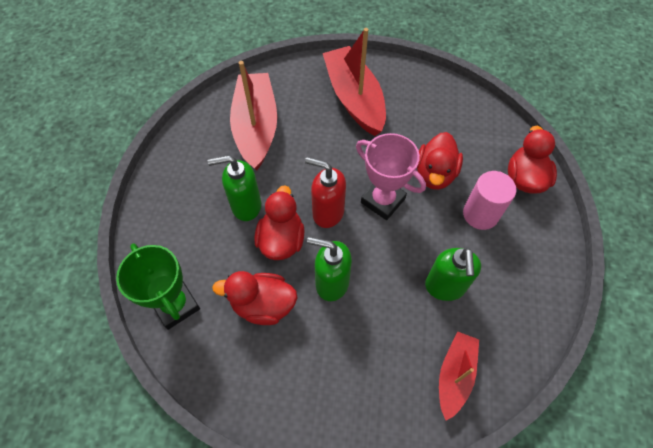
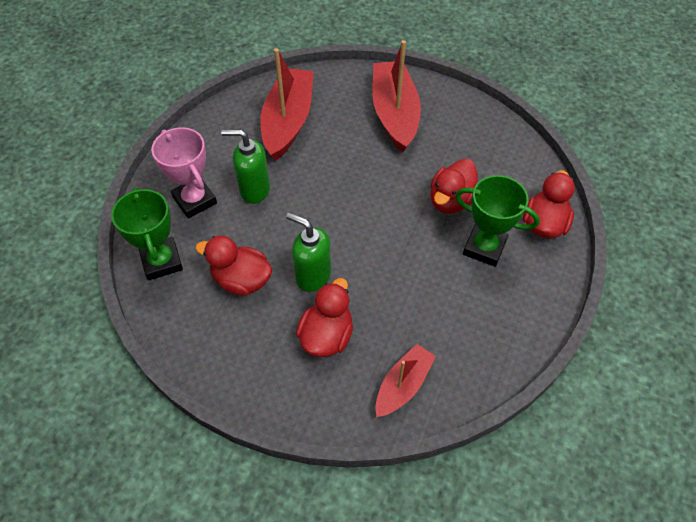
camera: 15 degrees right, 5 degrees down
red duck [254,185,305,260] -> red duck moved to [296,278,353,357]
red soap dispenser [305,157,346,228] -> none
pink trophy [356,133,426,220] -> pink trophy moved to [151,127,217,218]
green soap dispenser [425,247,481,301] -> none
pink cylinder [463,171,516,230] -> green trophy [455,175,540,267]

